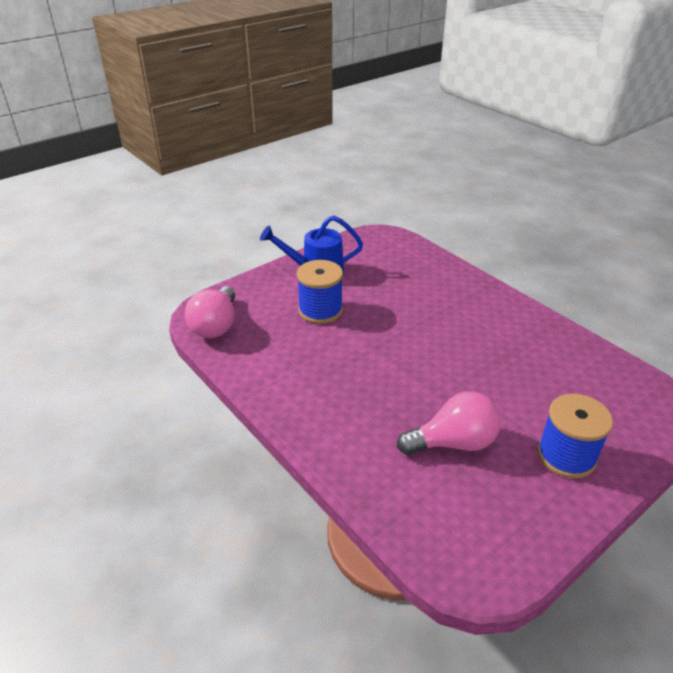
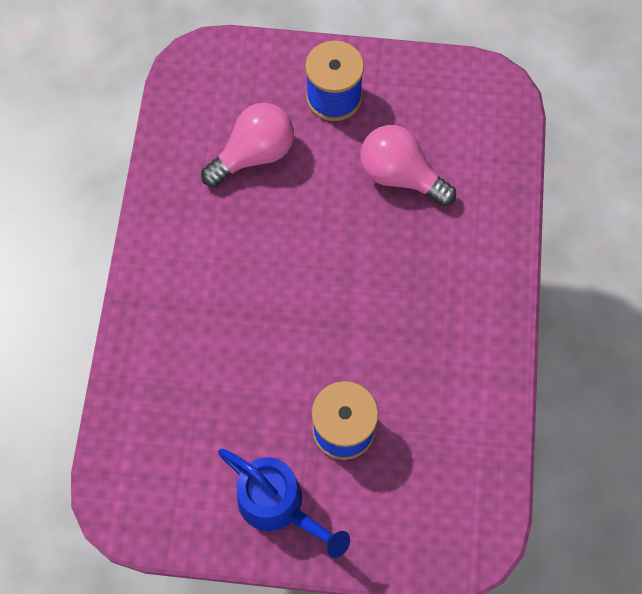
camera: 135 degrees left, 30 degrees up
pink light bulb [185,286,235,338] -> pink light bulb moved to [201,103,294,187]

